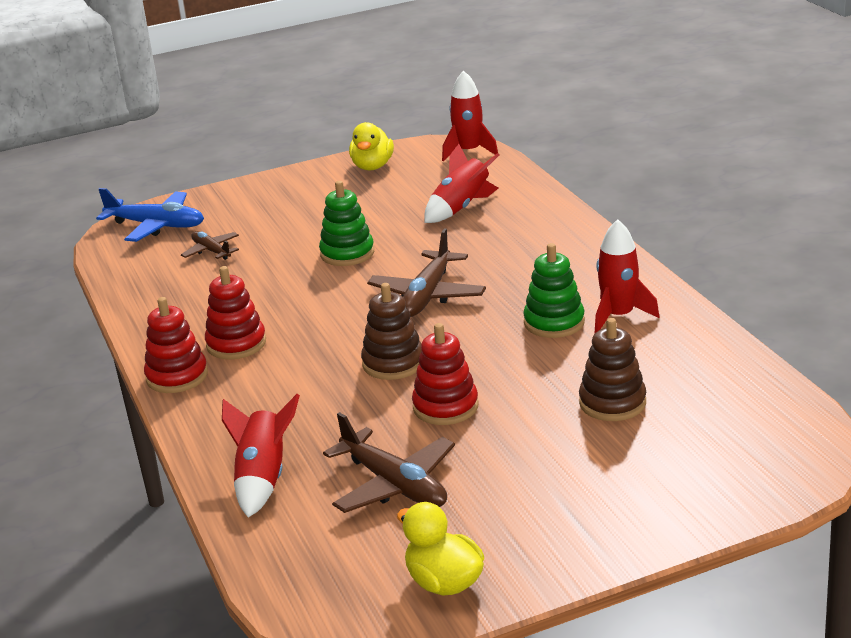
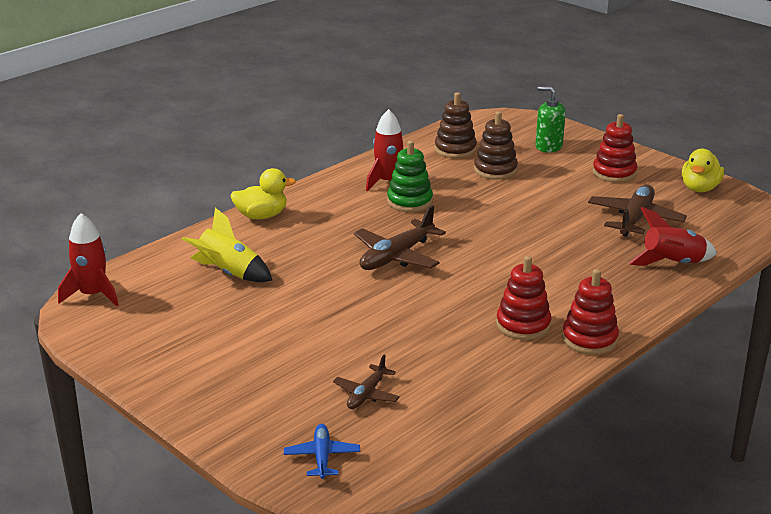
camera: 115 degrees left, 0 degrees up
blue plane [96,188,204,242] -> blue plane [284,424,360,479], size x0.58
green stacking toy [319,181,374,266] -> none
yellow duck [349,122,394,170] -> yellow duck moved to [230,168,296,219]
brown stacking toy [361,283,422,380] -> brown stacking toy moved to [435,92,477,158]
brown plane [367,229,486,317] -> brown plane turned 135 degrees clockwise [354,205,446,270]
red stacking toy [412,323,479,425] -> red stacking toy moved to [593,114,637,183]
red rocket [424,144,499,223] -> yellow rocket [182,208,272,282]
none -> green soap dispenser [535,86,566,153]

